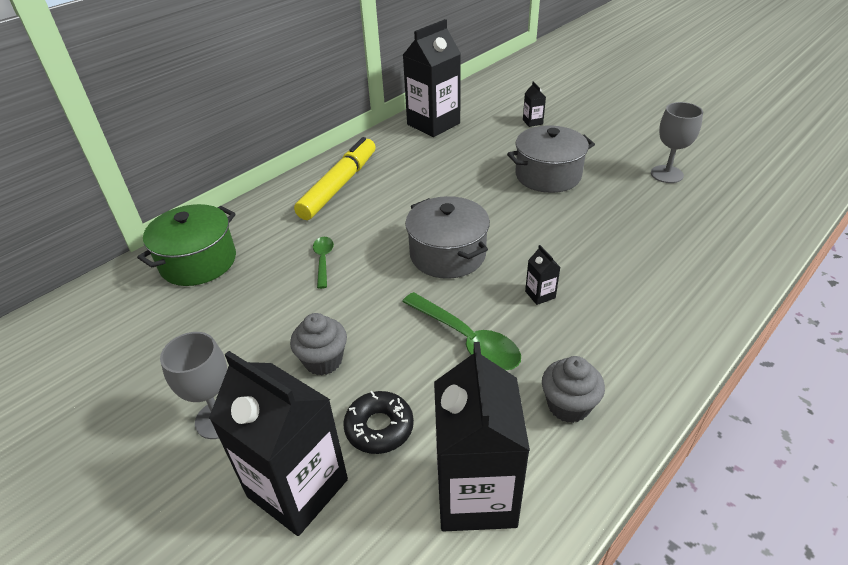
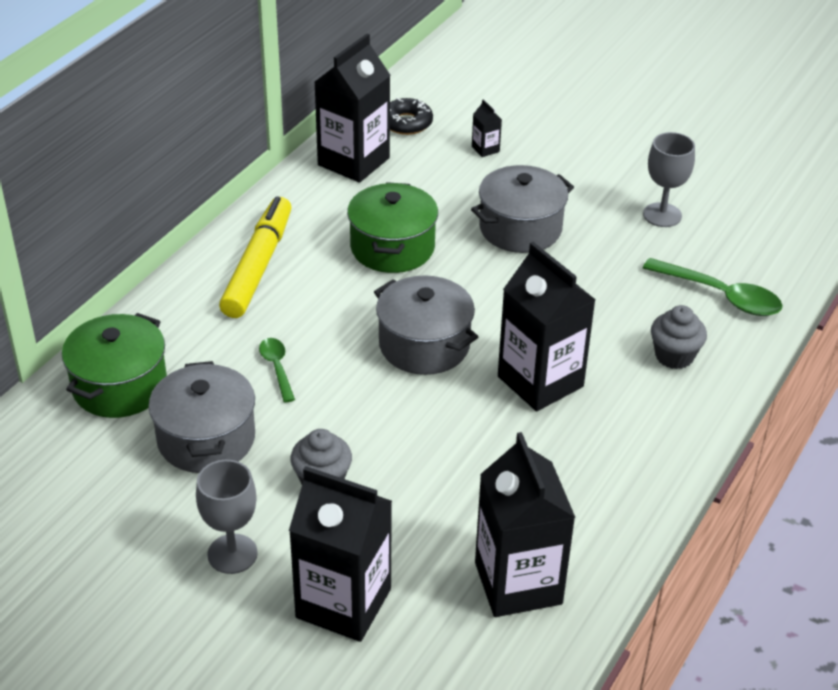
camera: 15 degrees left, 0 degrees up
black donut [343,391,414,454] -> black donut moved to [390,98,433,135]
green spoon [402,292,521,370] -> green spoon moved to [643,258,782,316]
black carton [525,245,560,305] -> black carton [498,242,596,411], size x2.48
grey cupcake [542,356,605,423] -> grey cupcake moved to [651,305,707,369]
none -> grey pot [148,361,255,473]
none -> green pot [347,182,438,273]

